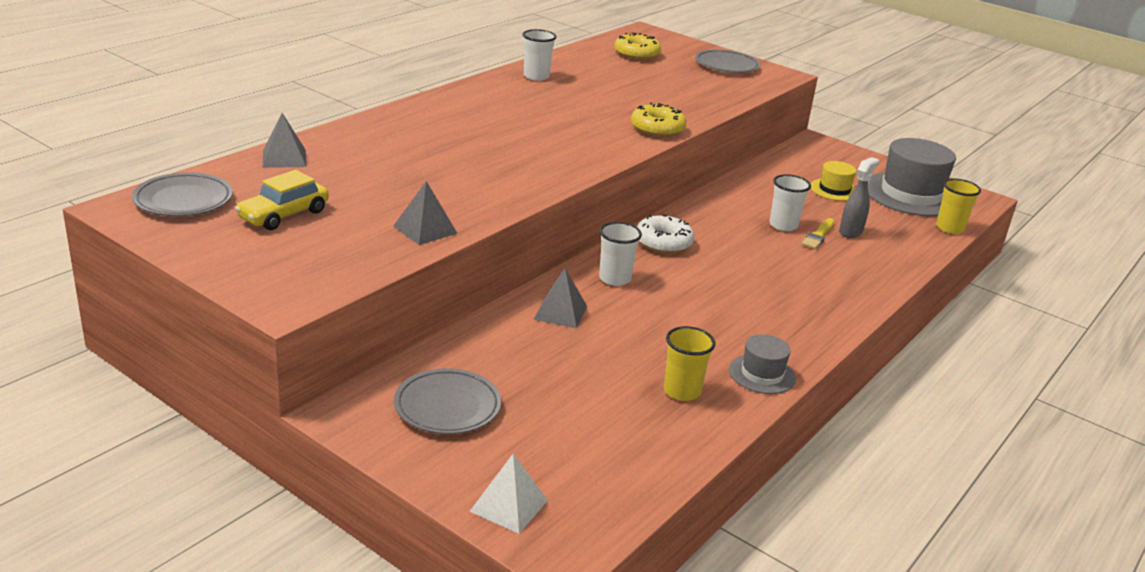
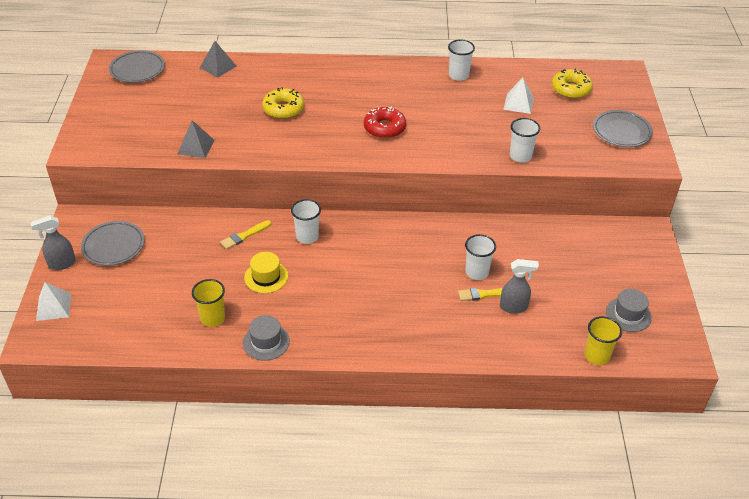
camera: 55 degrees right, 15 degrees up
yellow car [235,170,329,230] -> none
grey pyramid [534,268,587,329] -> yellow brush [220,220,271,250]
yellow donut [631,103,686,137] -> yellow donut moved to [262,87,304,119]
white donut [637,215,694,254] -> none
yellow hat [811,161,856,201] -> yellow hat moved to [244,252,288,293]
grey hat [868,138,956,216] -> grey hat [606,289,652,332], size x0.51
none -> grey spray bottle [30,215,76,270]
none -> red donut [364,107,406,139]
none -> white pyramid [503,77,534,114]
none -> white cup [510,118,540,163]

